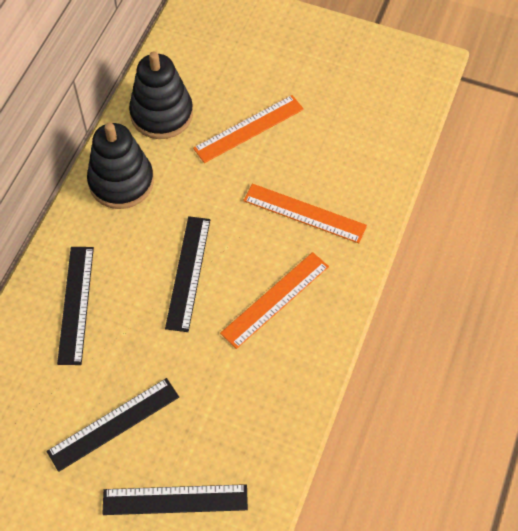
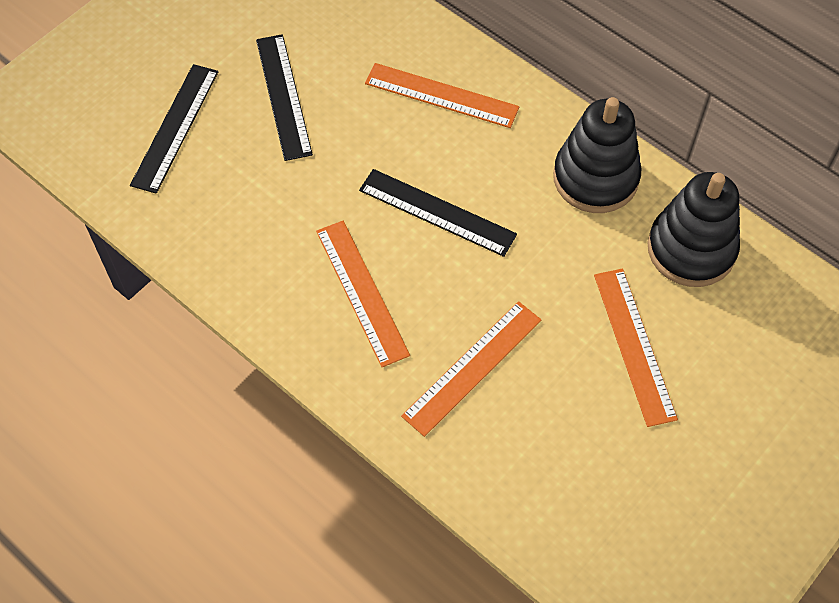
camera: 110 degrees right, 0 degrees up
black ruler [57,247,94,365] -> orange ruler [365,63,519,128]

